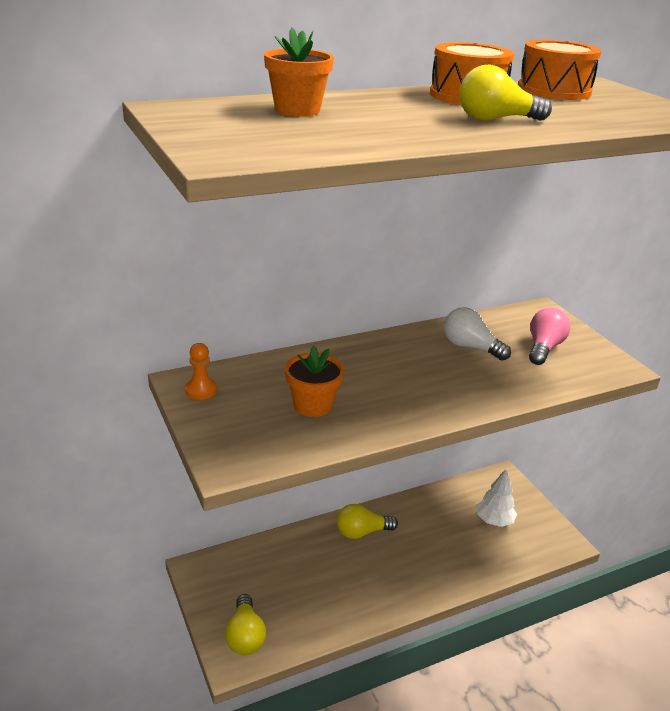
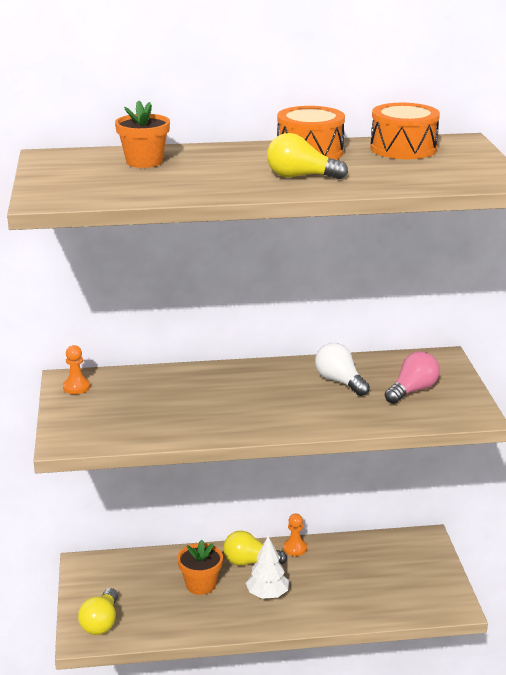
camera: 20 degrees right, 5 degrees down
orange flower pot [285,346,344,417] -> orange flower pot moved to [177,540,223,595]
white tree [477,469,517,527] -> white tree moved to [246,536,289,599]
none -> orange pawn [283,514,307,556]

